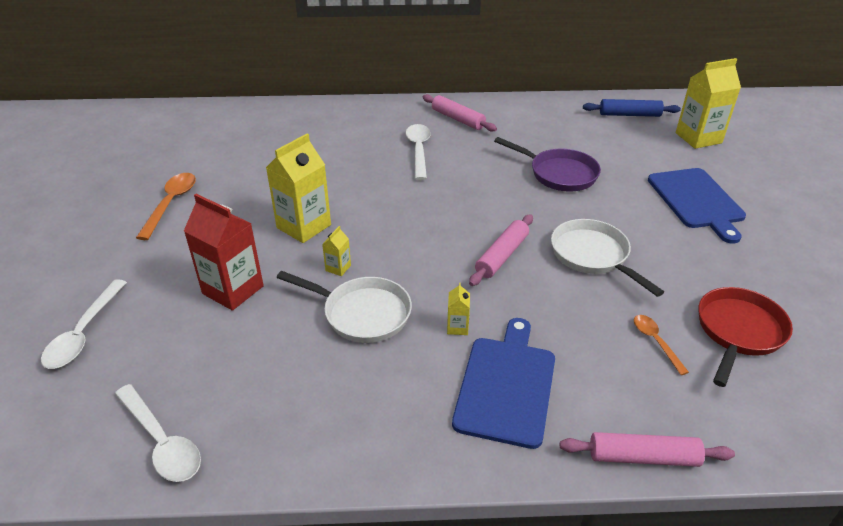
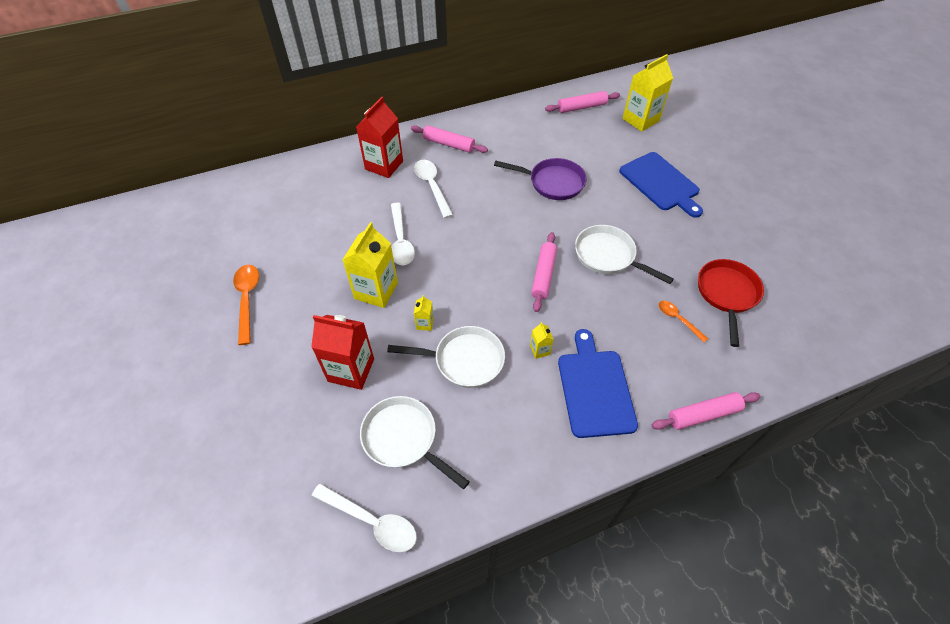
camera: 20 degrees left, 15 degrees up
white spoon [41,279,127,369] -> white spoon moved to [391,203,415,265]
blue rolling pin [583,99,681,117] -> pink rolling pin [545,91,620,113]
none -> red carton [356,97,403,178]
none -> white pan [360,396,469,489]

